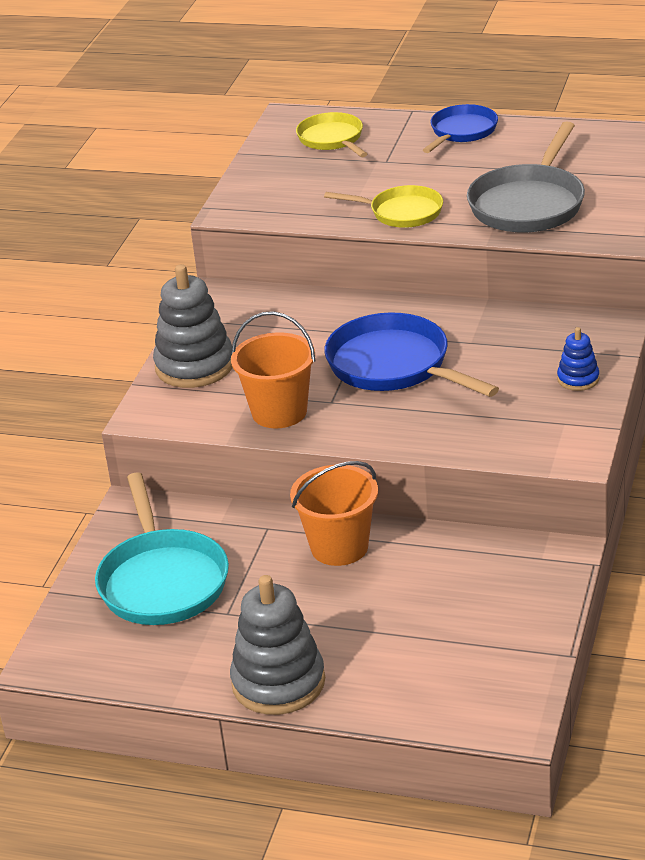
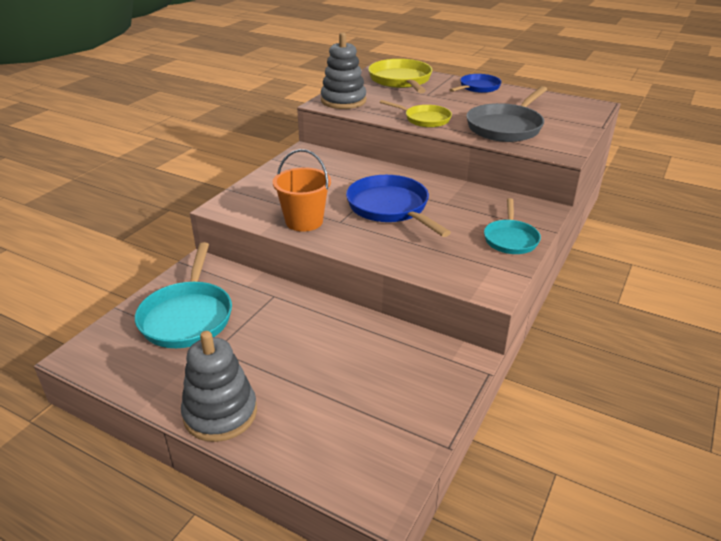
camera: 10 degrees right, 0 degrees up
grey stacking toy [153,264,233,388] -> grey stacking toy moved to [321,32,366,109]
orange bucket [290,461,378,566] -> none
yellow pan [296,112,367,157] -> yellow pan [368,59,433,93], size x1.61
blue stacking toy [557,327,599,391] -> turquoise pan [484,198,541,254]

